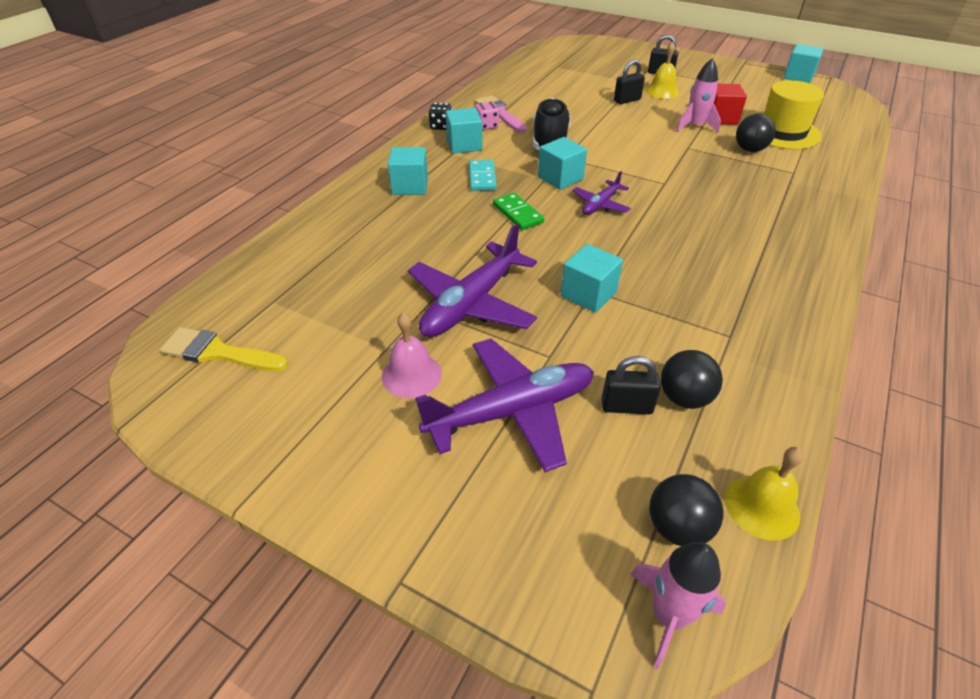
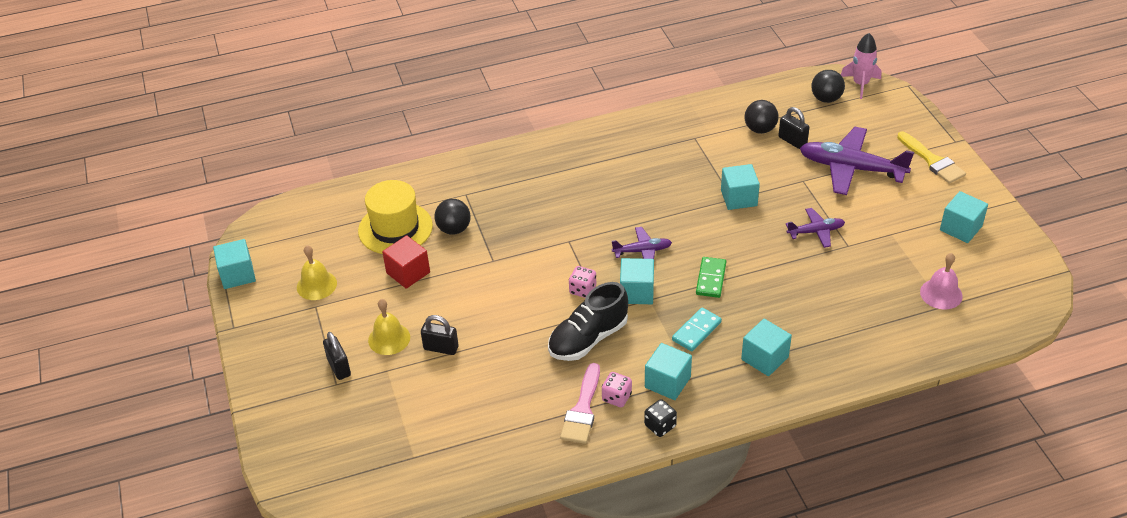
camera: 135 degrees left, 0 degrees up
yellow brush [160,327,288,371] -> yellow brush moved to [897,132,966,184]
pink bell [382,312,442,398] -> pink bell moved to [920,253,963,309]
purple plane [408,224,537,337] -> purple plane [786,208,845,248], size x0.52
pink rocket [676,58,721,133] -> none
yellow bell [725,447,804,541] -> yellow bell moved to [297,245,337,300]
none -> pink dice [569,266,596,298]
none -> turquoise cube [940,191,988,243]

